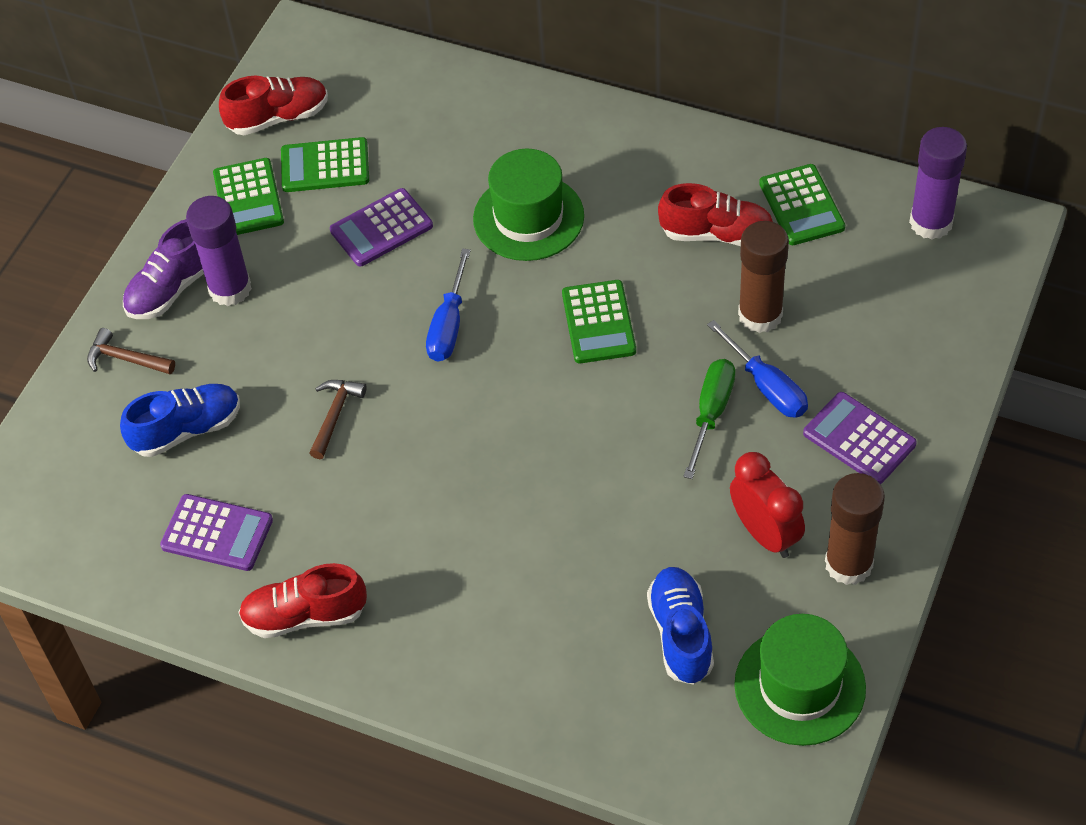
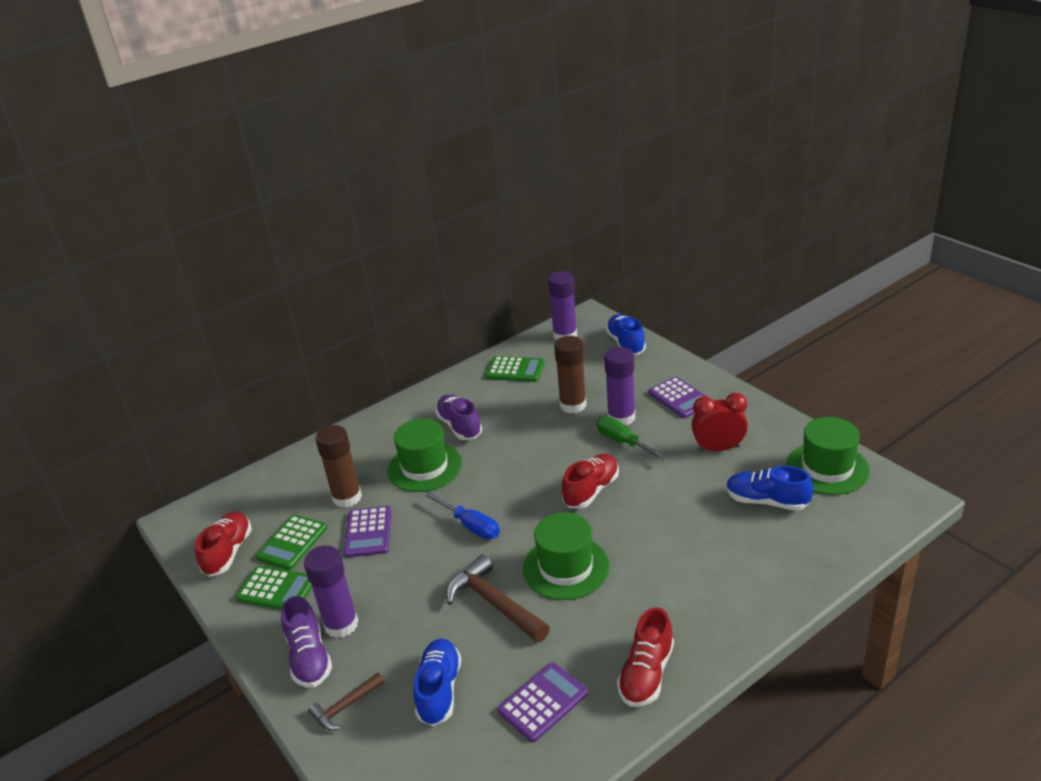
camera: 60 degrees left, 20 degrees down
brown hammer [309,380,367,459] -> brown hammer [446,555,550,642], size x1.73
green calculator [562,280,636,363] -> none
red shoe [658,183,773,246] -> red shoe moved to [562,454,619,508]
blue screwdriver [707,320,808,418] -> purple glue stick [604,347,635,425]
purple calculator [803,392,917,484] -> purple calculator turned 105 degrees counterclockwise [648,376,707,418]
brown glue stick [825,473,885,585] -> brown glue stick moved to [315,425,362,508]
none -> purple shoe [435,394,482,440]
none -> green hat [523,512,609,600]
none -> blue shoe [606,314,646,355]

